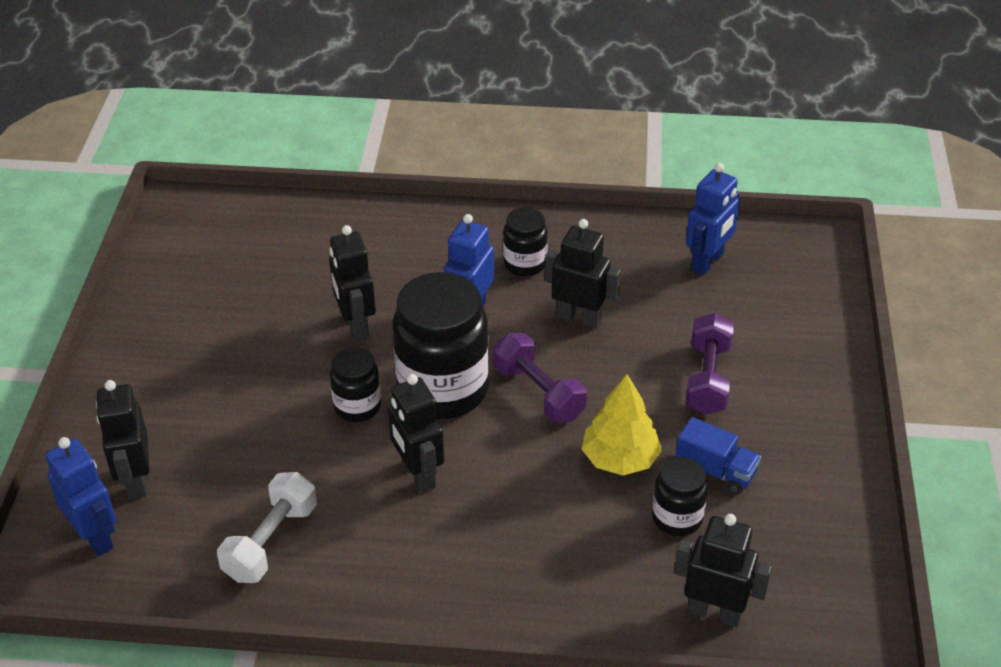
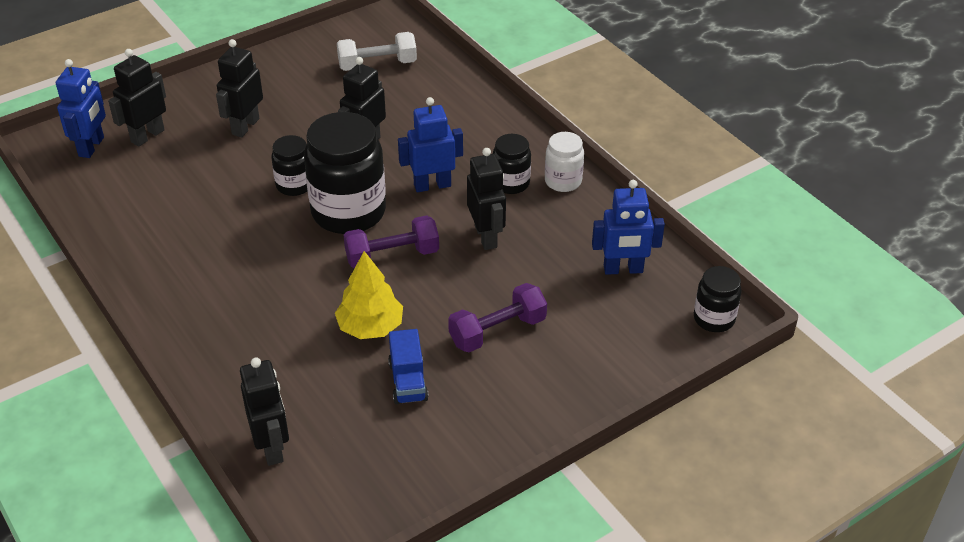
camera: 50 degrees right, 0 degrees up
white dumbbell [217,472,317,583] -> white dumbbell moved to [337,32,417,71]
black robot [388,374,444,493] -> black robot moved to [216,39,263,137]
purple dumbbell [493,333,587,423] -> purple dumbbell turned 60 degrees clockwise [344,215,439,268]
black jar [652,457,708,536] -> black jar moved to [694,266,742,332]
none -> white jar [545,132,584,192]

